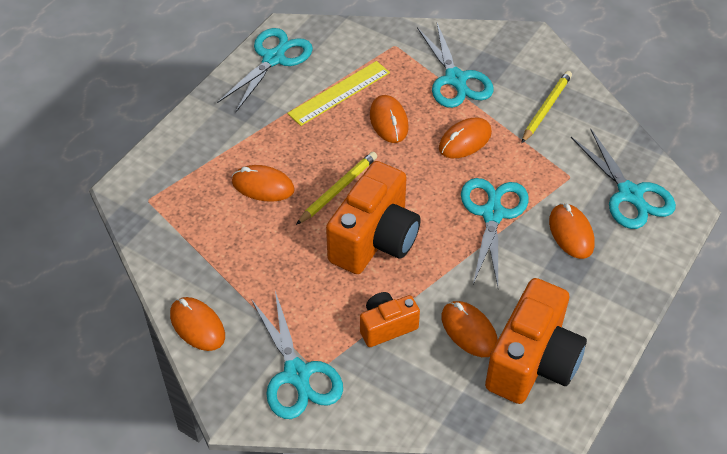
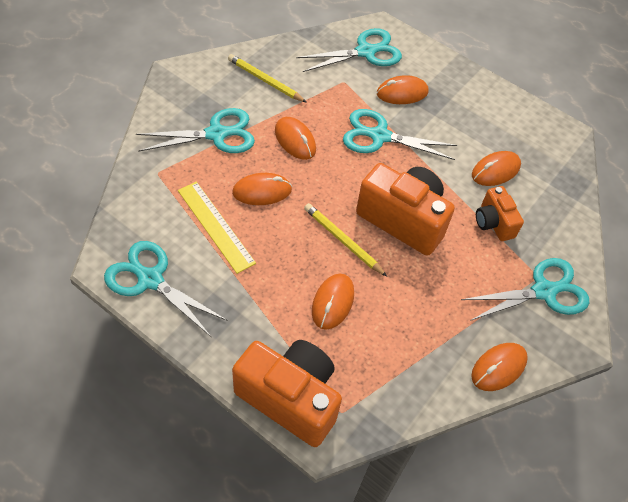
camera: 90 degrees left, 5 degrees up
orange camera [485,278,587,404] -> orange camera moved to [232,340,342,447]

